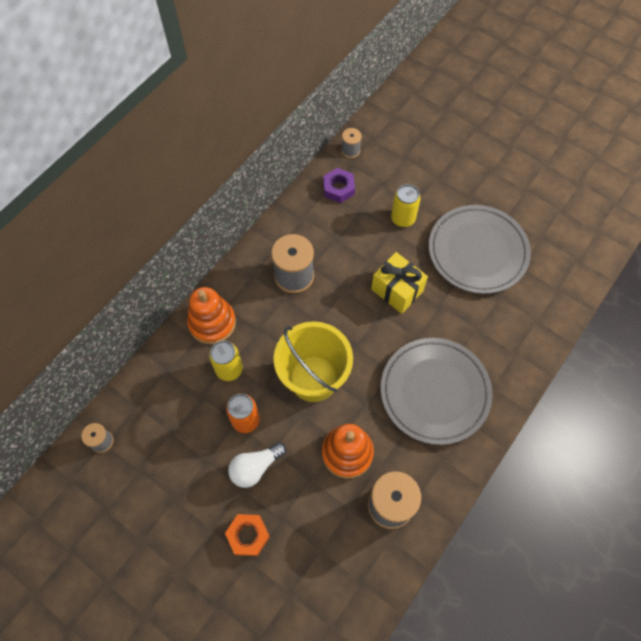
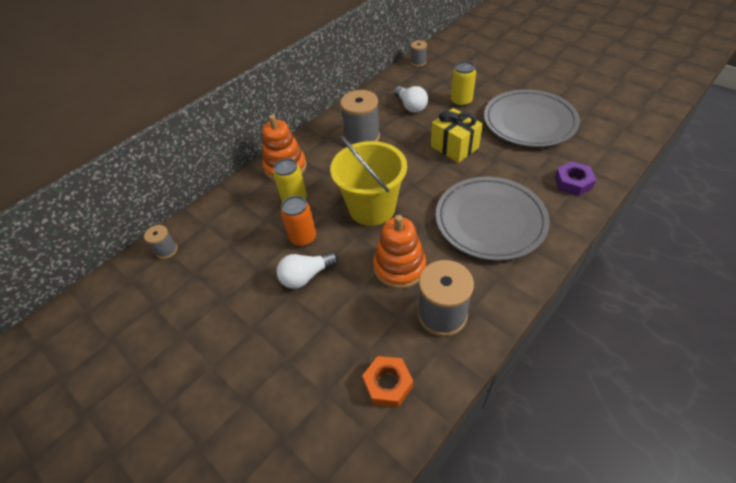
camera: 10 degrees right, 15 degrees down
orange nut [225,514,270,556] -> orange nut moved to [362,356,413,407]
purple nut [323,168,355,203] -> purple nut moved to [555,161,596,196]
none -> white light bulb [394,86,428,113]

